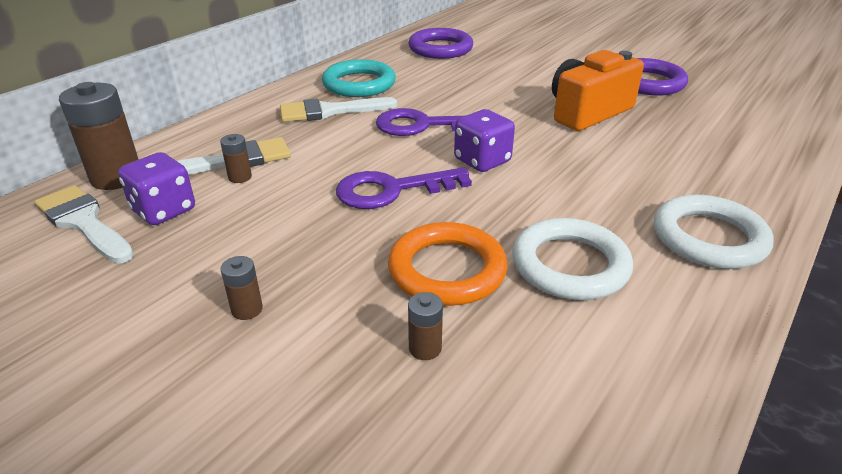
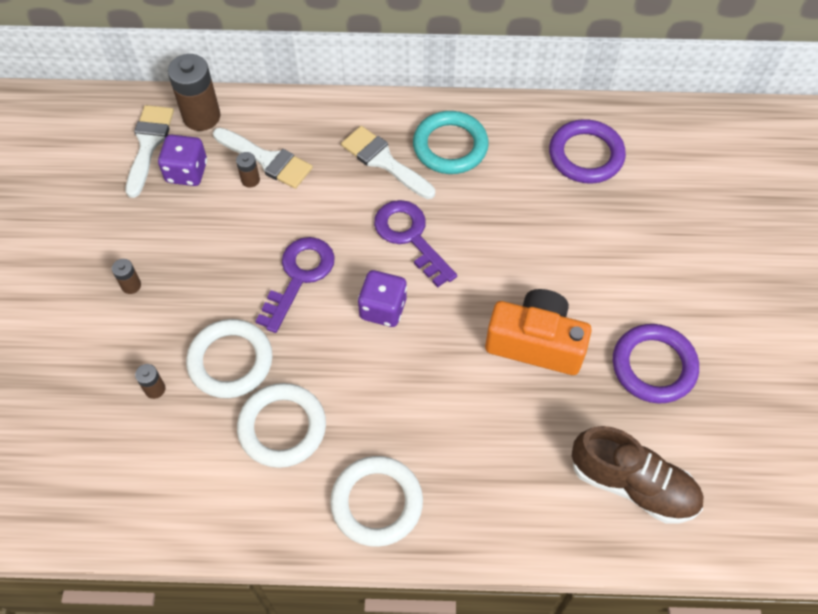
camera: 55 degrees right, 25 degrees up
purple key [336,167,472,209] -> purple key turned 75 degrees clockwise [256,237,335,333]
orange ring [388,222,508,306] -> white ring [186,319,272,398]
none -> brown shoe [572,426,703,524]

